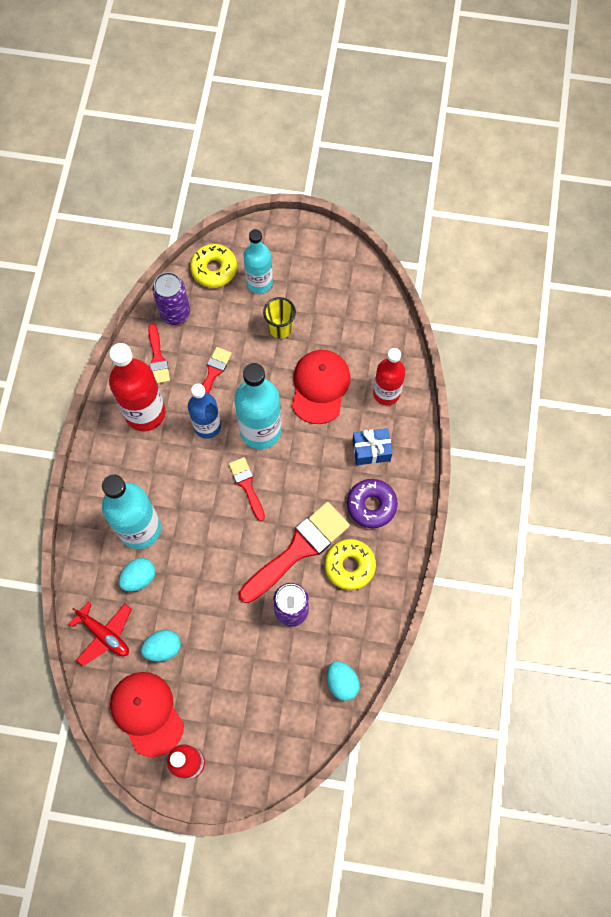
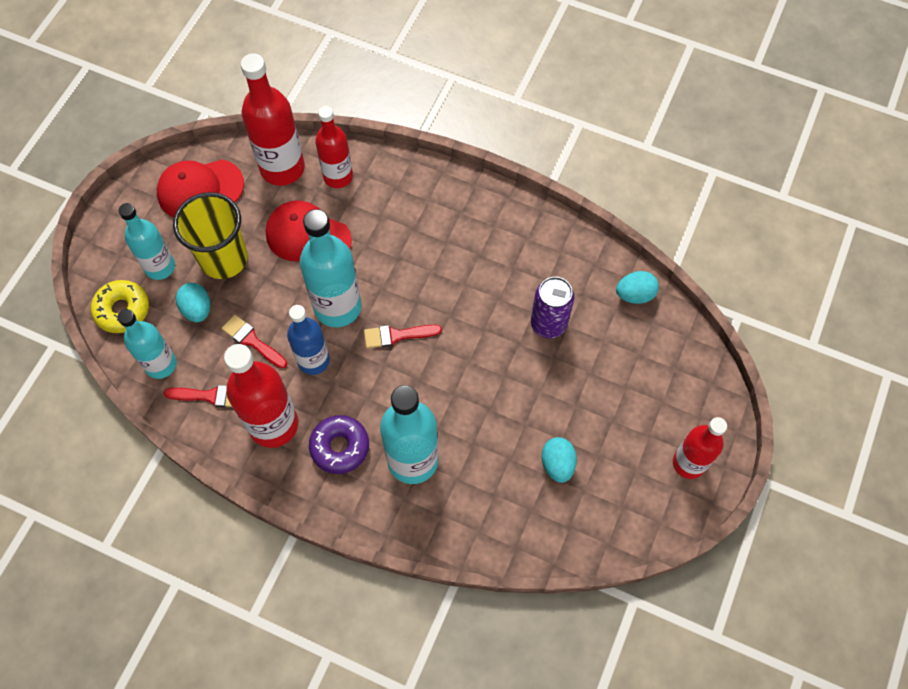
camera: 75 degrees left, 5 degrees down
red plane [69,602,132,666] -> none
red cap [110,672,184,757] -> red cap moved to [157,159,244,217]
turquoise egg [119,558,156,592] -> turquoise egg moved to [176,283,210,322]
purple can [153,272,190,325] -> turquoise bottle [117,309,177,379]
red brush [239,502,350,603] -> none
yellow cup [263,297,296,339] -> yellow cup [173,192,248,279], size x1.73
yellow donut [325,539,376,590] -> none
purple donut [347,479,398,528] -> purple donut moved to [309,415,369,474]
blue gift [352,428,392,465] -> none
none -> red bottle [241,53,305,186]

